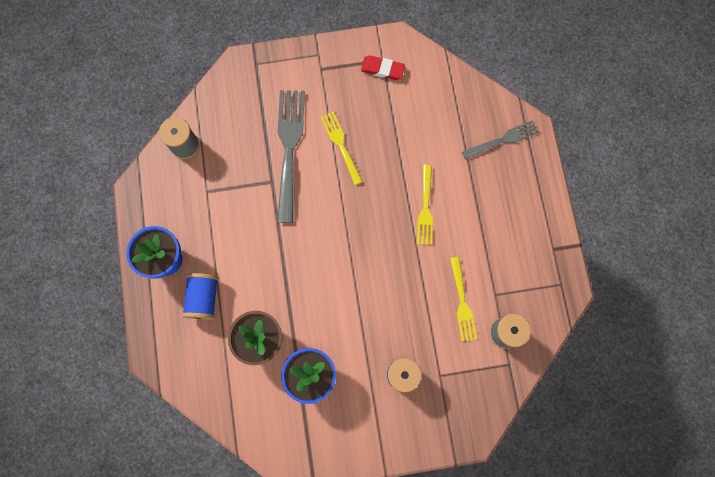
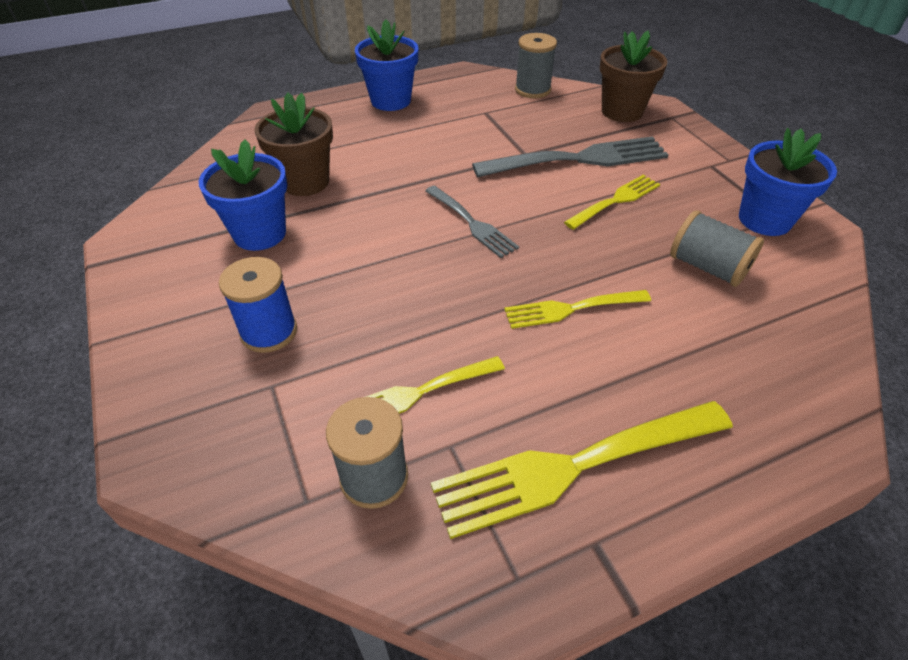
camera: 75 degrees right, 30 degrees down
blue spool [182,273,218,320] -> none
red eraser [361,55,405,80] -> blue flower pot [739,128,837,236]
grey fork [462,121,539,160] -> grey fork moved to [425,186,519,258]
none -> yellow fork [431,401,733,539]
none -> brown flower pot [600,30,667,122]
none -> grey spool [670,210,764,287]

